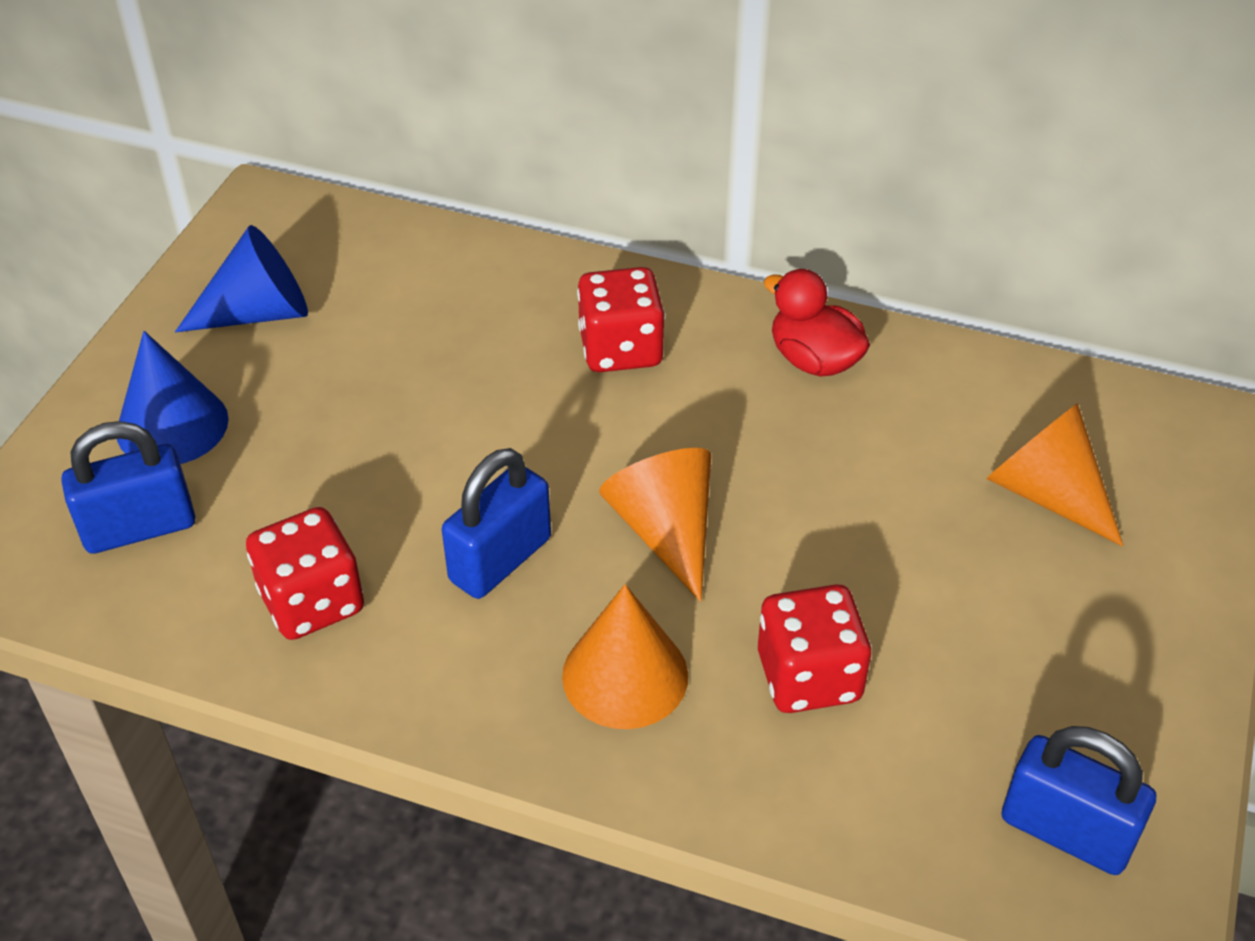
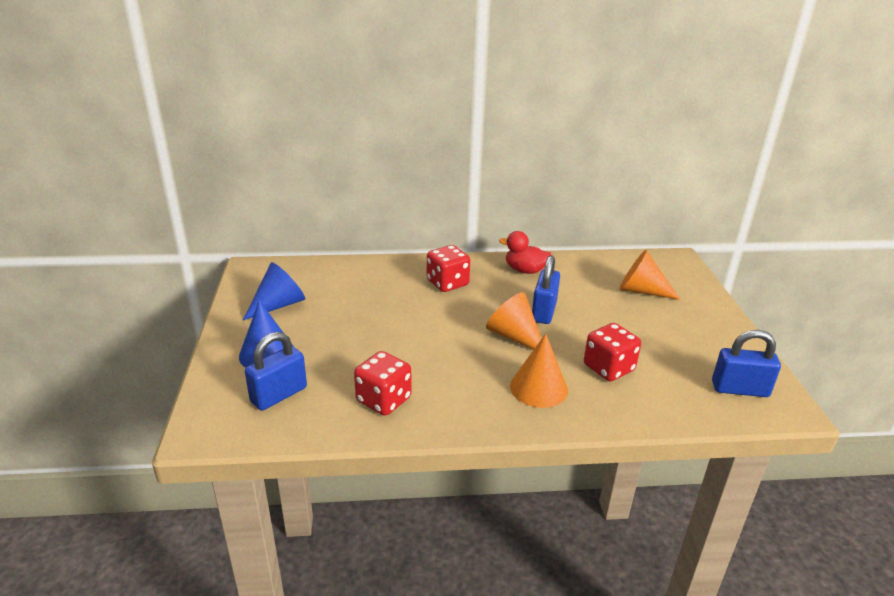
camera: 25 degrees left, 15 degrees down
blue padlock [442,448,551,599] -> blue padlock moved to [532,255,560,324]

